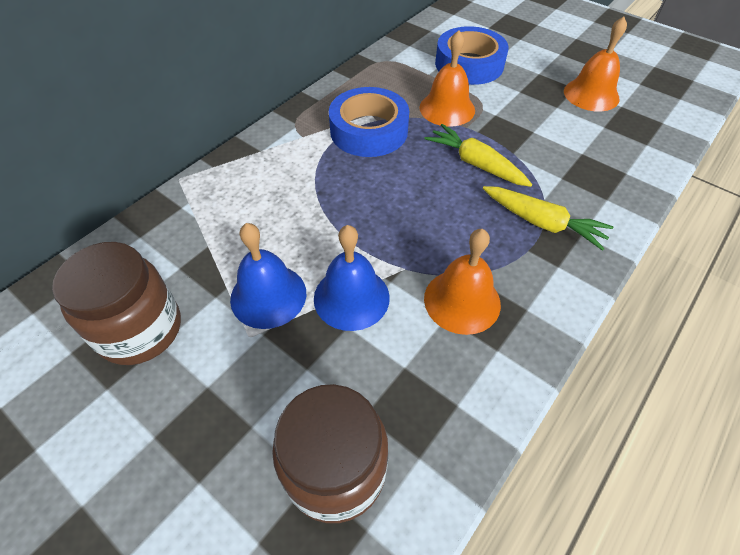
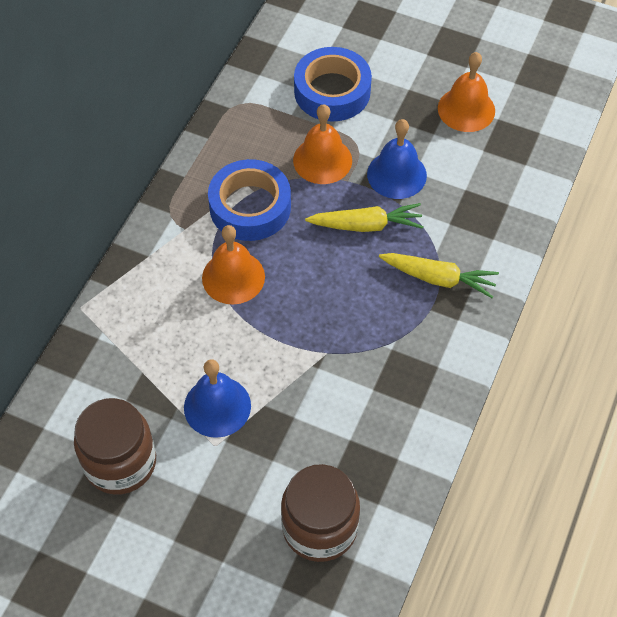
camera: 15 degrees left, 5 degrees up
blue bell [314,225,390,331] -> blue bell moved to [367,119,427,199]
yellow carrot [424,124,532,187] -> yellow carrot turned 150 degrees clockwise [305,203,424,232]
orange bell [424,229,501,335] -> orange bell moved to [202,225,265,305]

